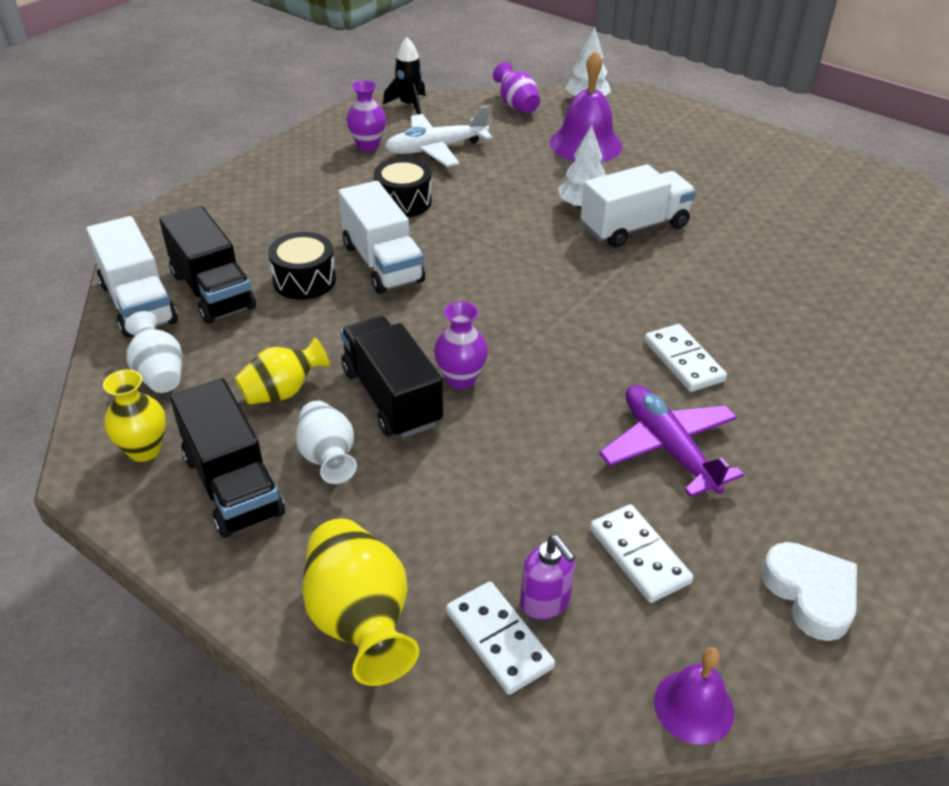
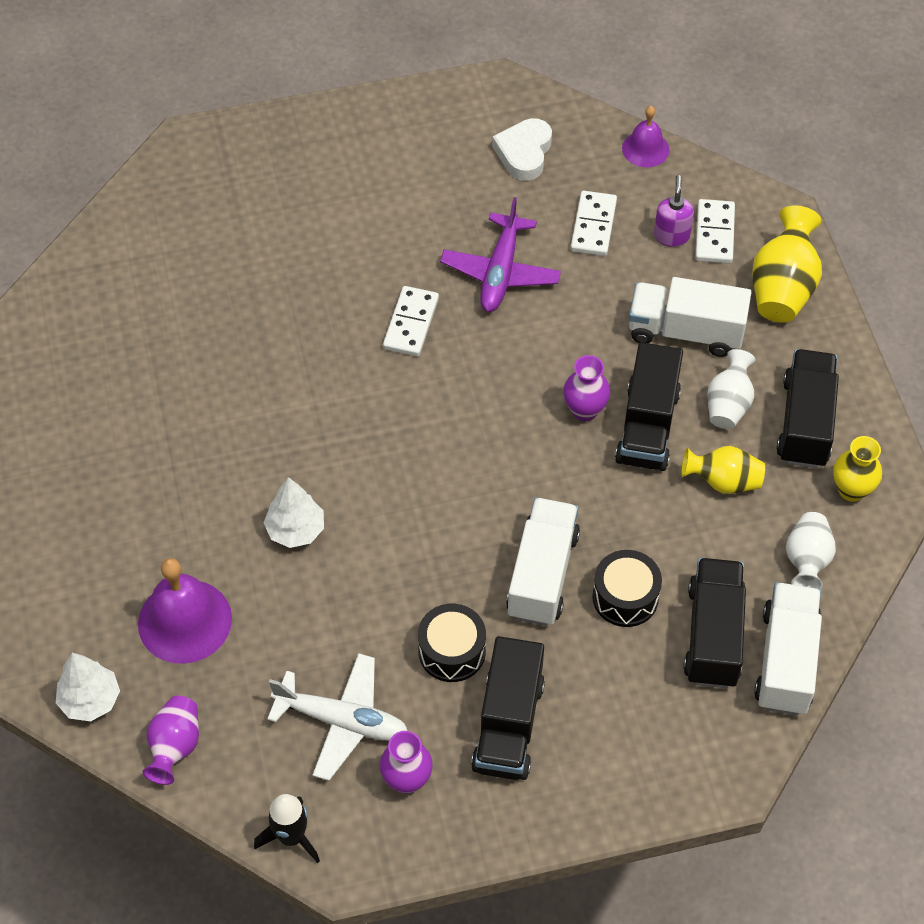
camera: 140 degrees left, 15 degrees up
white truck [580,164,696,248] -> white truck moved to [629,277,751,357]
none -> black truck [471,636,545,780]

